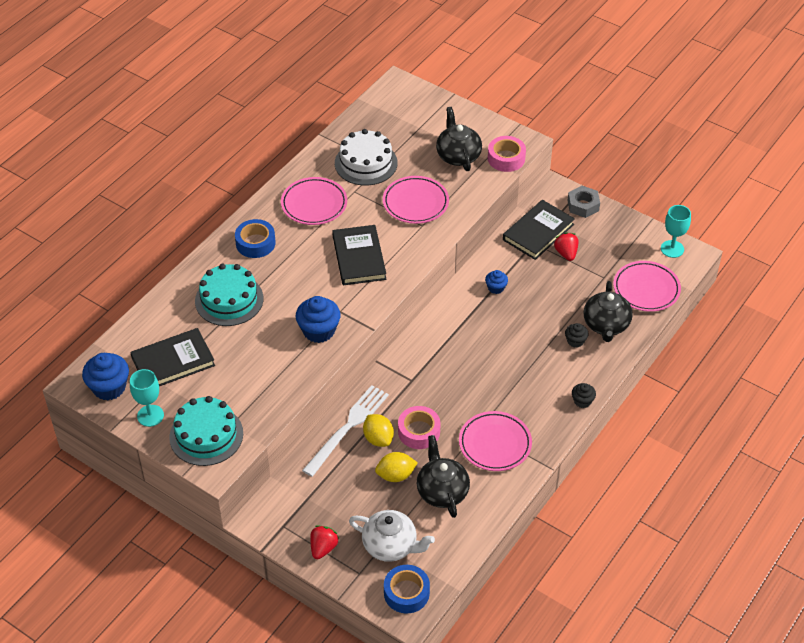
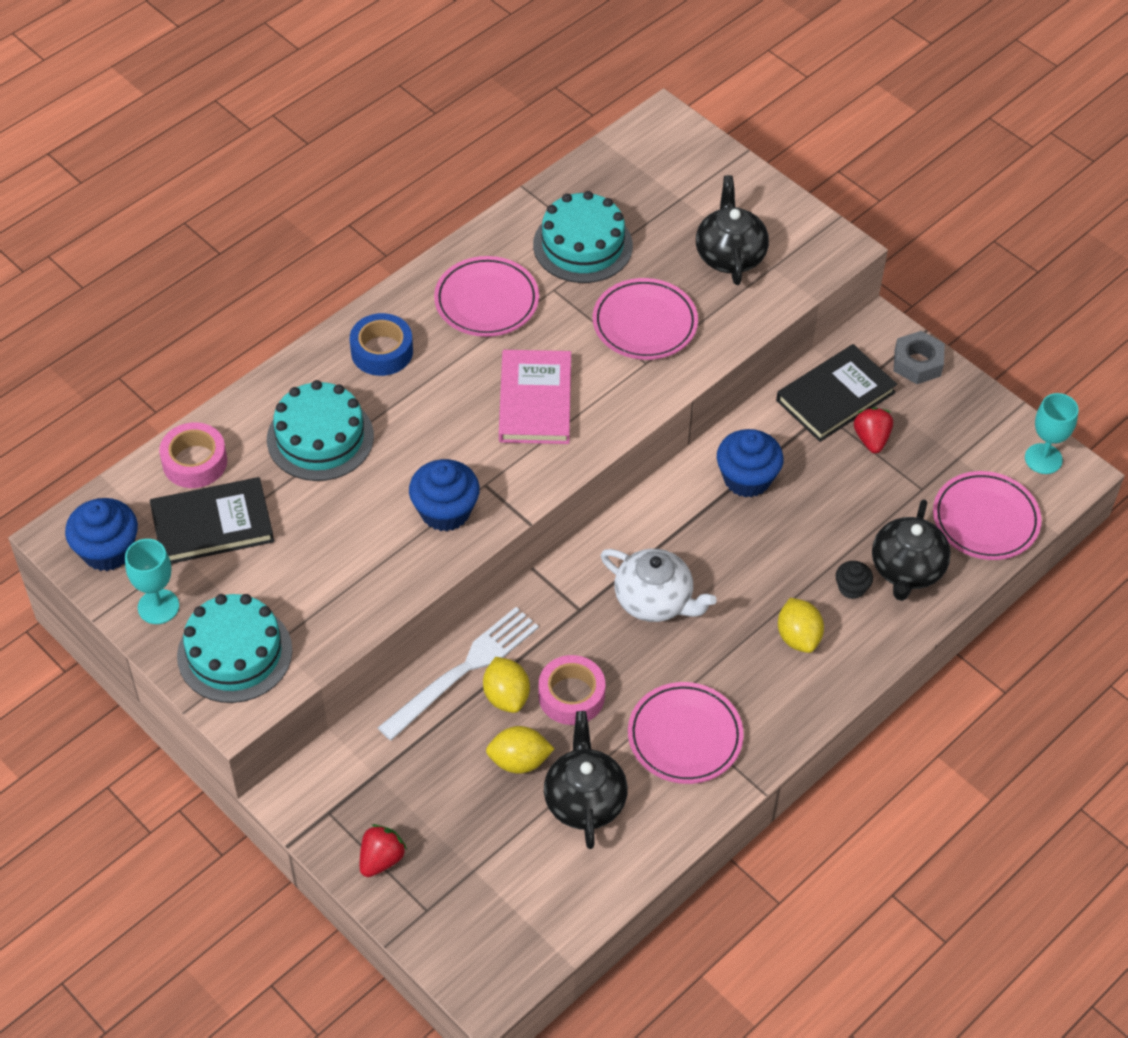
camera: 10 degrees right, 5 degrees up
black book [332,225,386,285] -> pink book [499,350,571,444]
white cake [335,129,398,185] -> turquoise cake [533,191,633,283]
white teapot [349,510,435,562] -> white teapot moved to [601,549,717,622]
blue tape [384,565,430,613] -> none
blue cupcake [485,270,508,294] -> blue cupcake [717,429,784,498], size x1.84
pink tape [488,136,526,172] -> pink tape moved to [159,422,227,488]
black cupcake [572,383,596,408] -> none
none -> yellow lemon [778,598,824,653]

